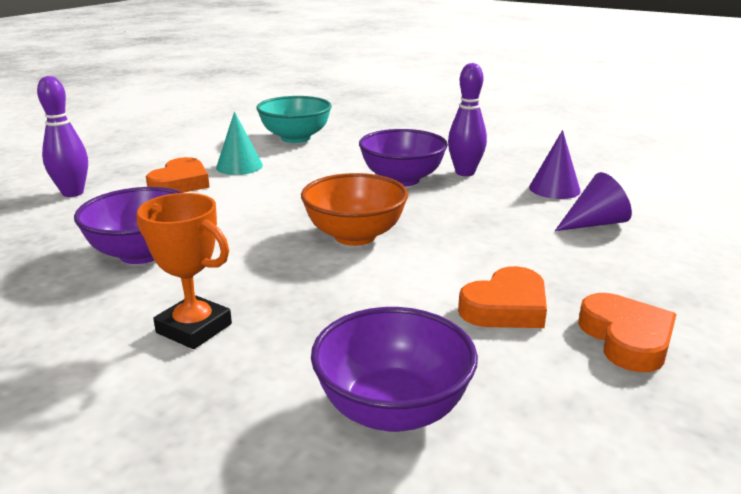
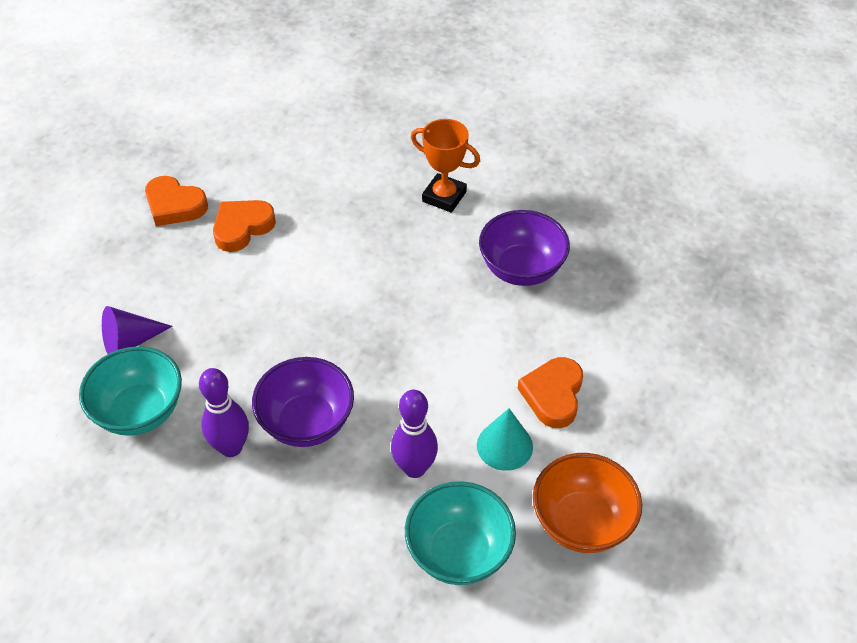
camera: 175 degrees right, 25 degrees up
purple bowling pin [37,76,88,197] -> purple bowling pin moved to [391,390,438,478]
orange bowl [301,173,408,246] -> orange bowl moved to [533,453,642,553]
purple bowl [311,307,478,432] -> none
purple cone [529,130,581,199] -> turquoise bowl [79,346,182,436]
orange heart [578,293,677,372] -> orange heart turned 45 degrees counterclockwise [145,176,208,226]

